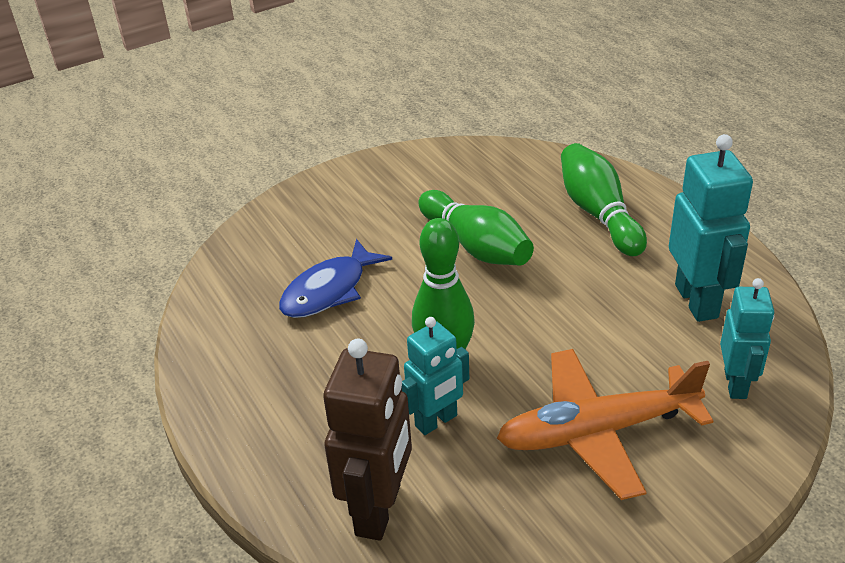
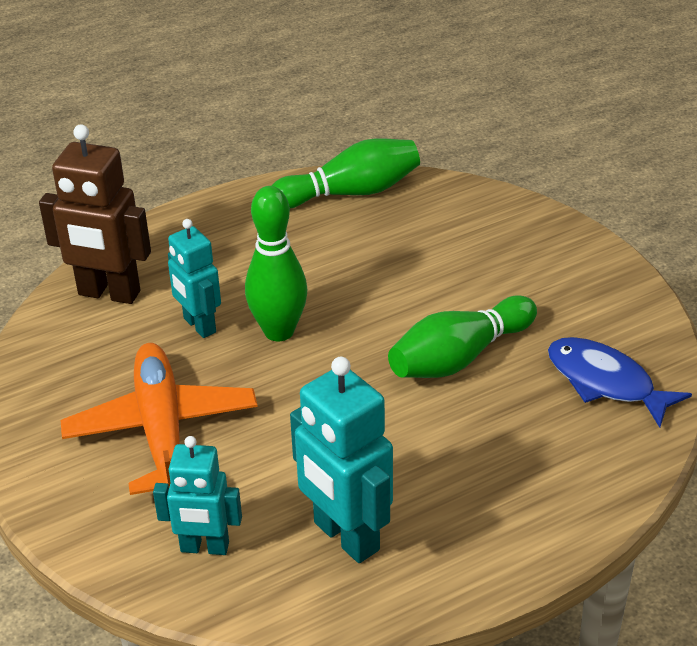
camera: 90 degrees right, 0 degrees up
blue fish [279,239,392,318] -> blue fish moved to [548,337,692,428]
green bowling pin [561,143,647,256] -> green bowling pin moved to [271,138,420,209]
turquoise robot [669,134,753,322] -> turquoise robot turned 60 degrees clockwise [290,357,393,563]

